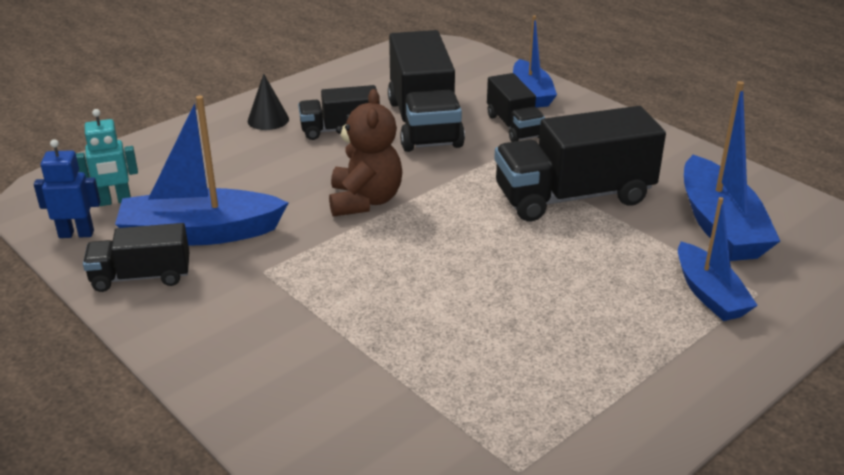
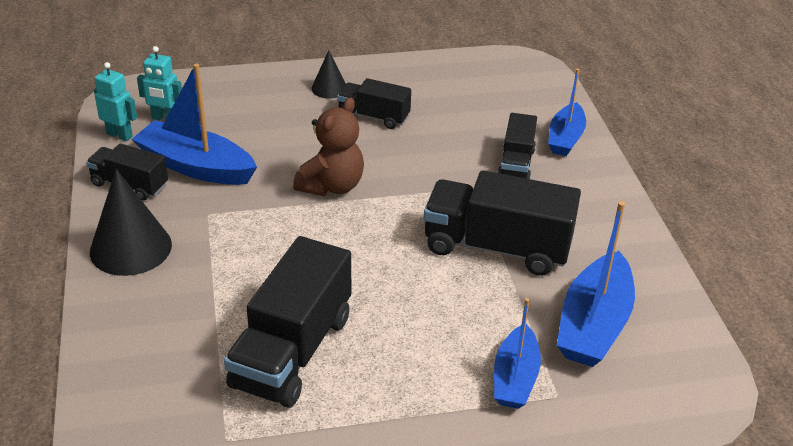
camera: 30 degrees right, 5 degrees up
blue robot [34,139,101,238] -> turquoise robot [94,62,137,141]
black truck [388,30,465,152] -> black truck moved to [224,236,351,408]
none -> black cone [90,169,172,276]

